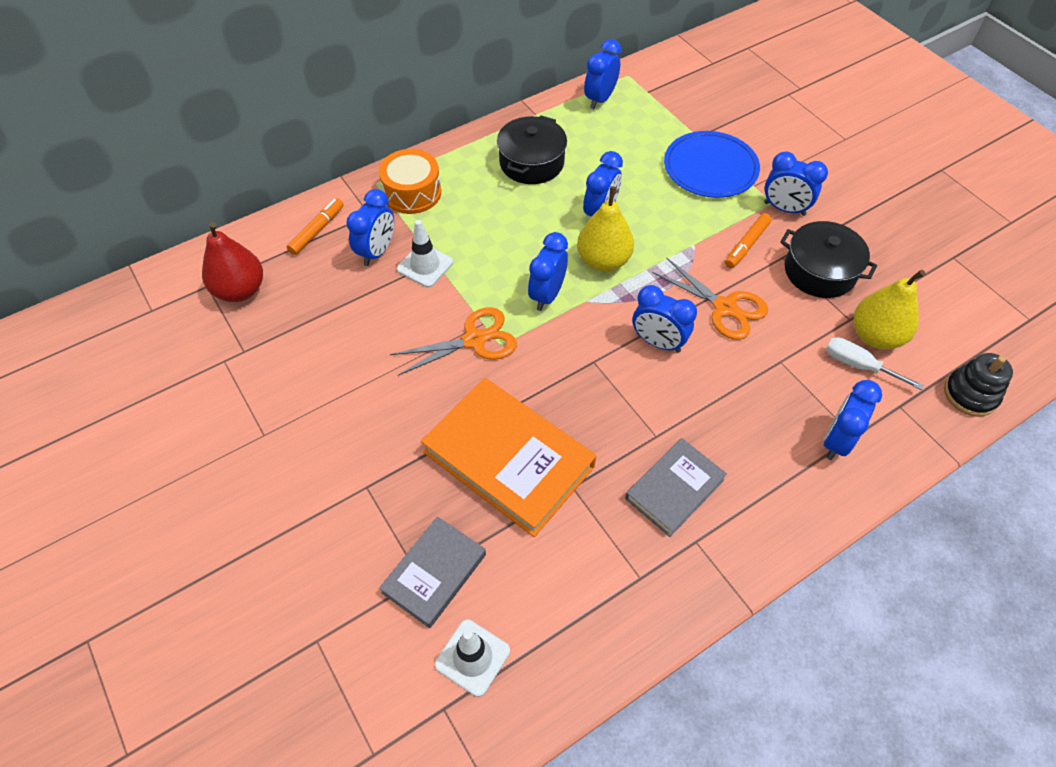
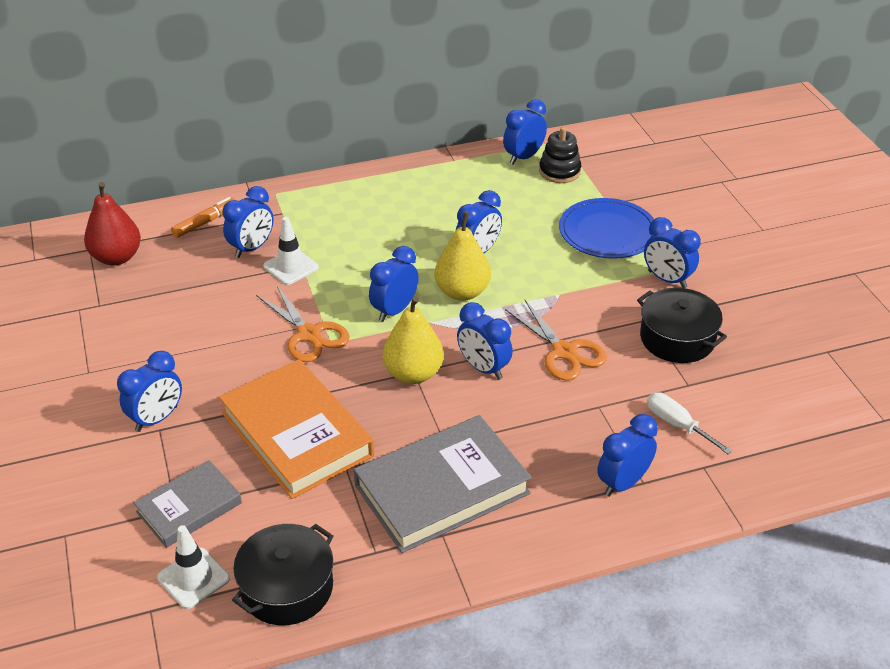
camera: 15 degrees right, 15 degrees down
orange drum [379,149,441,214] -> none
orange scissors [390,307,517,376] -> orange scissors turned 60 degrees clockwise [256,286,350,362]
black pot [497,115,567,184] -> black pot moved to [232,524,334,625]
grey book [625,438,727,537] -> grey book [354,415,532,553], size x1.71
orange marker [725,213,772,268] -> none
yellow pear [854,270,926,350] -> yellow pear moved to [383,296,444,384]
black stacking toy [944,353,1013,417] -> black stacking toy moved to [539,127,581,183]
none -> blue clock [117,351,182,432]

